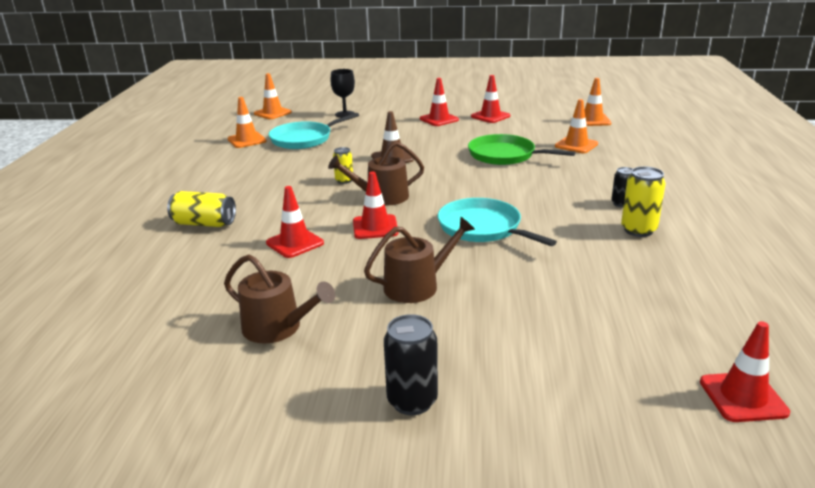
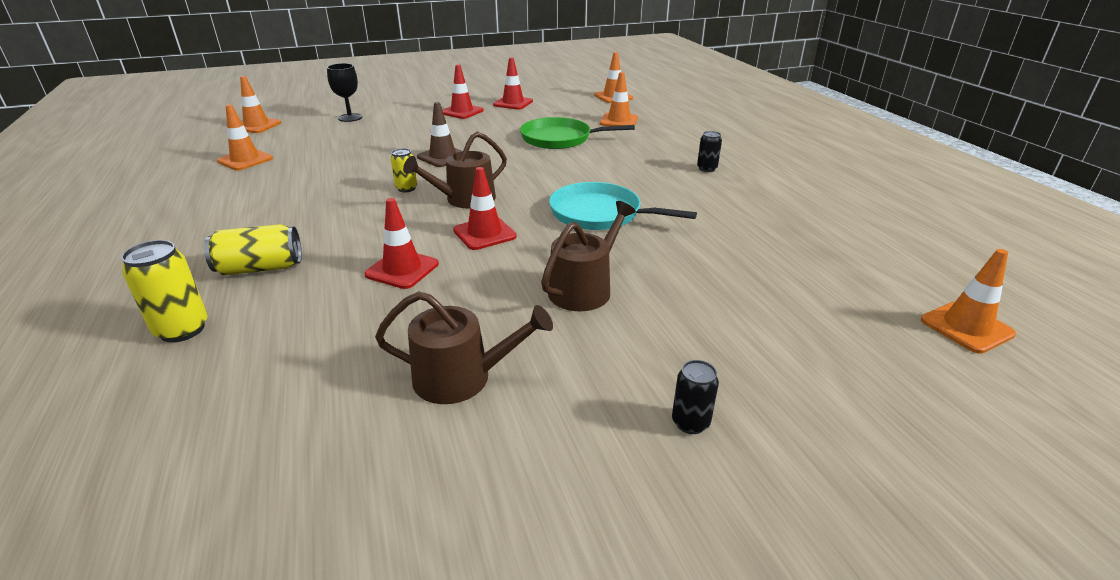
camera: 25 degrees left, 5 degrees up
turquoise pan [269,113,359,149] -> none
black can [384,314,438,415] -> black can [672,360,719,434], size x0.62
yellow can [621,166,665,237] -> yellow can moved to [121,240,208,343]
red traffic cone [700,321,790,422] -> orange traffic cone [921,249,1016,354]

